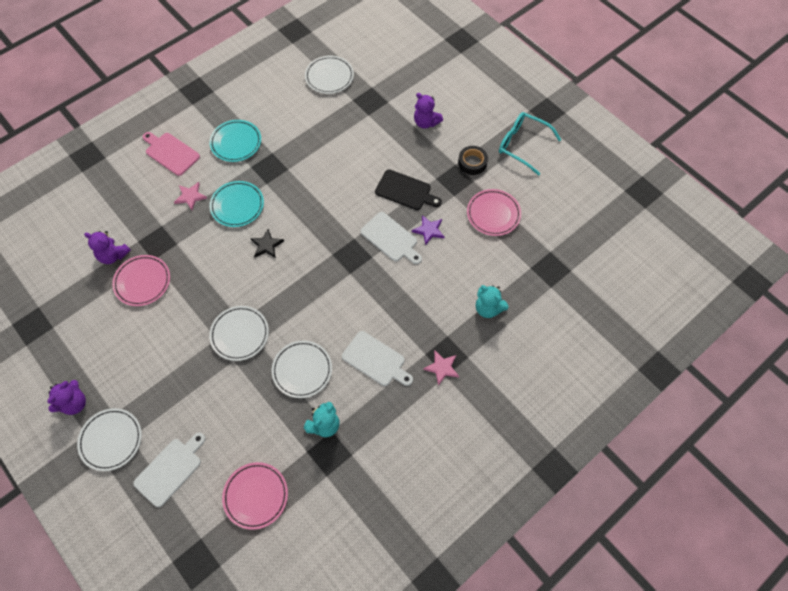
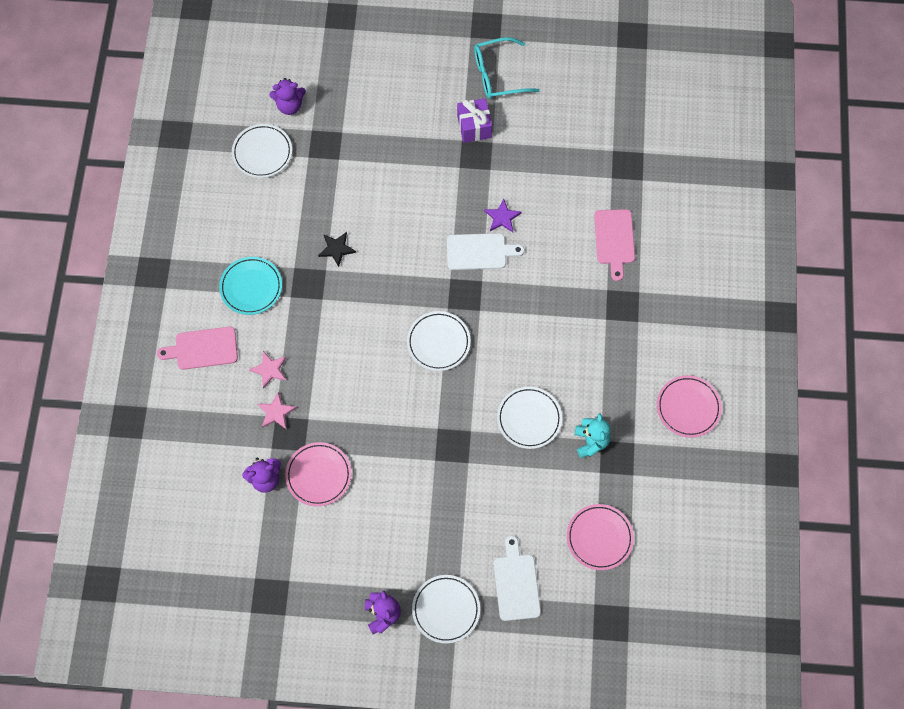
camera: 45 degrees left, 5 degrees up
white plate [209,306,269,361] -> white plate moved to [407,311,471,371]
turquoise plate [210,181,264,227] -> none
black star [250,229,284,258] -> black star moved to [318,232,356,267]
white cutting board [342,331,413,386] -> none
black cutting board [375,169,442,210] -> none
purple teddy bear [414,93,443,128] -> purple teddy bear moved to [269,78,306,115]
pink star [423,350,459,386] -> pink star moved to [257,392,297,429]
black tape [458,146,488,175] -> purple gift [457,98,492,143]
pink plate [467,189,521,236] -> pink plate moved to [657,375,722,438]
turquoise teddy bear [476,285,508,318] -> pink cutting board [594,209,635,281]

